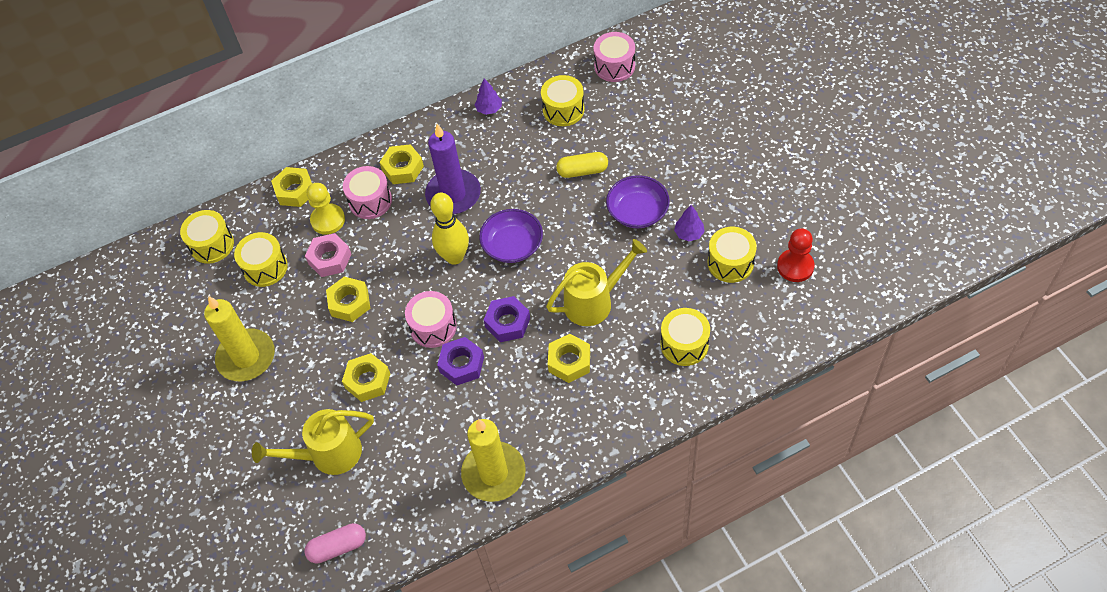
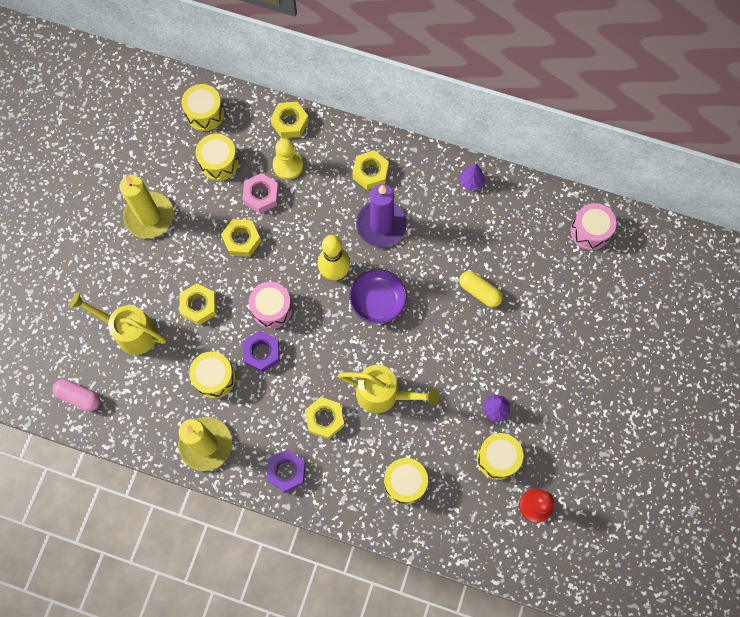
camera: 40 degrees right, 15 degrees up
pink drum [343,166,392,219] -> none
purple nut [484,296,530,342] -> purple nut moved to [266,449,306,493]
yellow drum [541,75,585,126] -> yellow drum moved to [189,352,236,399]
purple bowl [606,175,670,228] -> none

